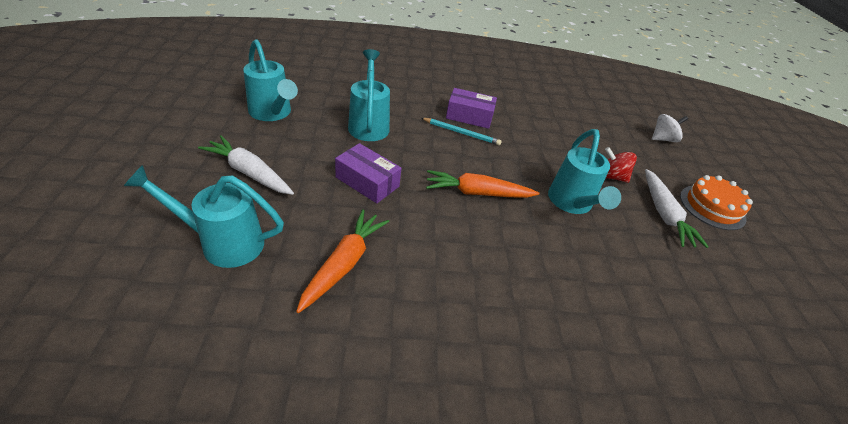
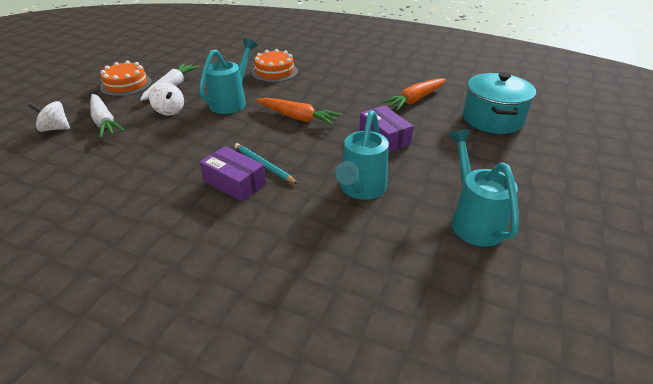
camera: 150 degrees left, 5 degrees down
turquoise watering can [124,165,284,268] -> turquoise pot [463,72,536,134]
white carrot [198,135,294,195] -> white carrot moved to [90,94,125,138]
red spinning top [605,147,637,183] -> white spinning top [149,82,184,115]
none -> orange cake [251,49,298,82]

